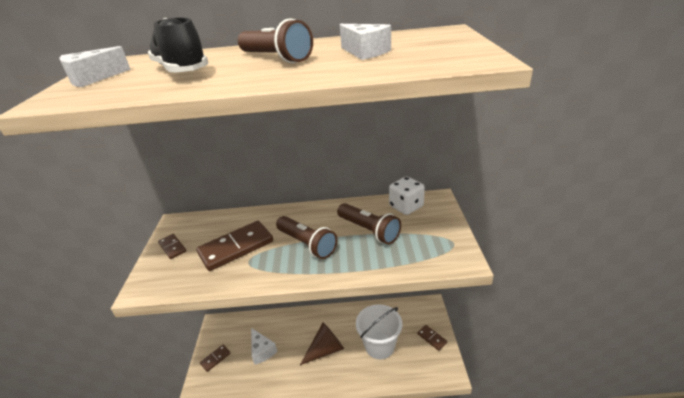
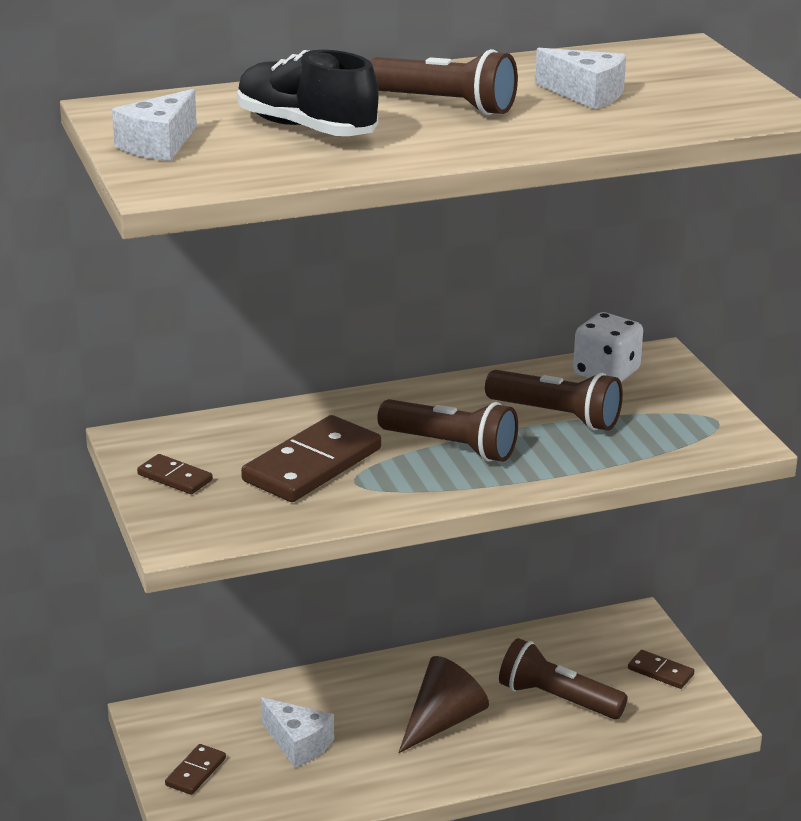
camera: 20 degrees left, 5 degrees down
white bucket [356,304,403,359] -> brown flashlight [499,638,628,719]

